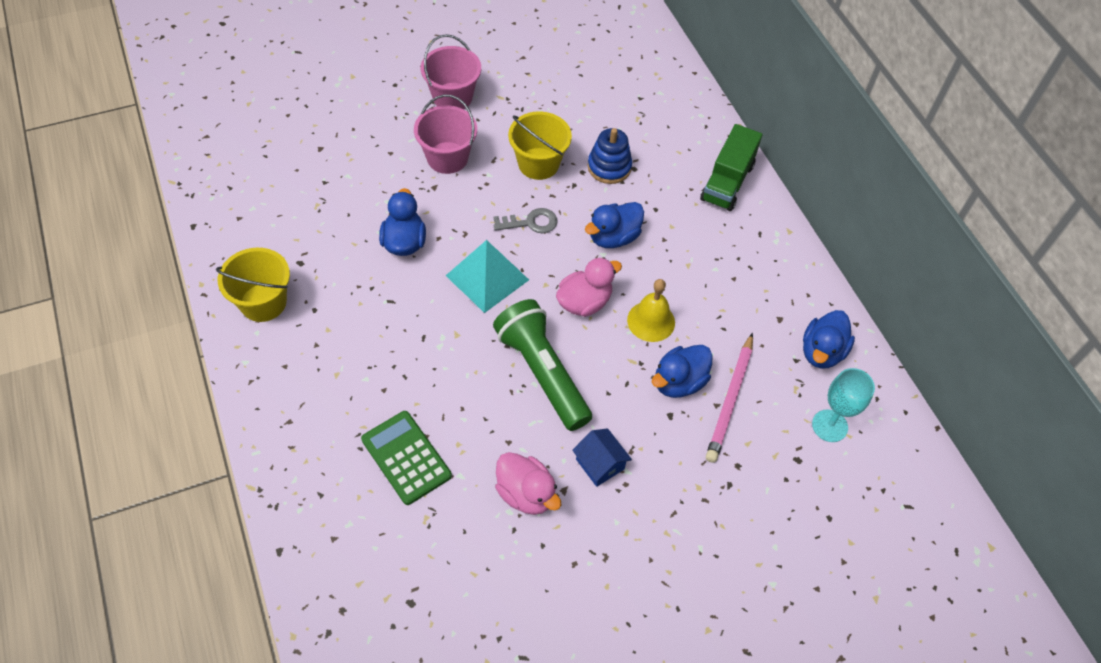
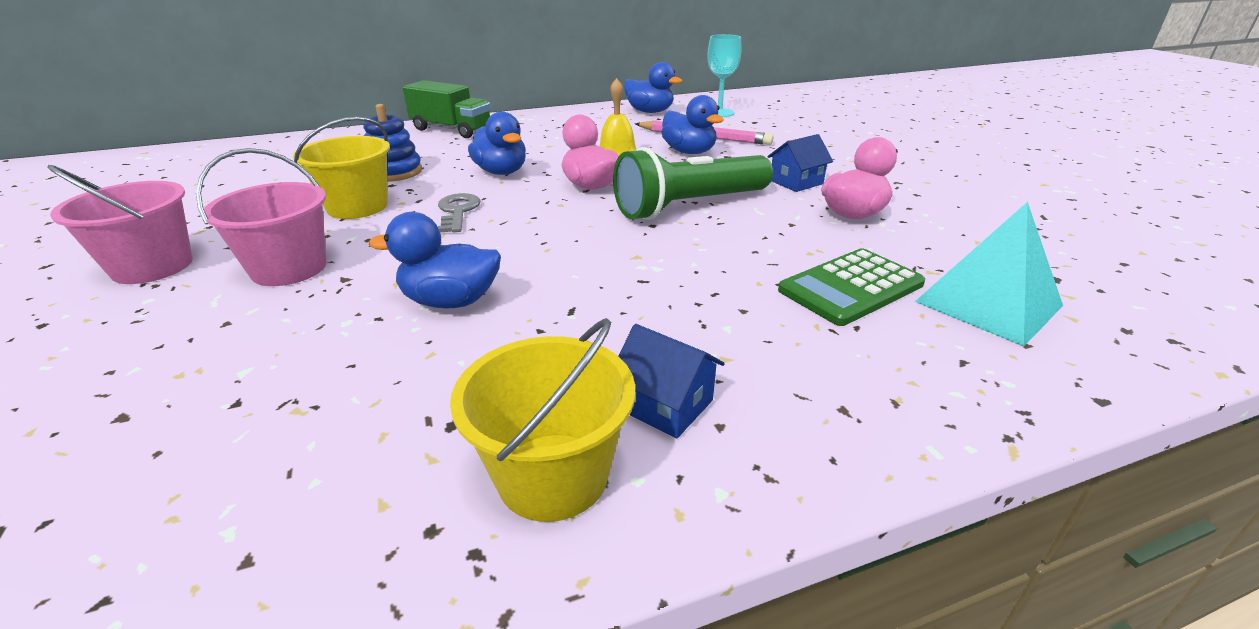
camera: 85 degrees left, 25 degrees down
turquoise pyramid [446,240,529,313] -> turquoise pyramid moved to [915,202,1063,347]
none -> blue house [619,324,725,439]

